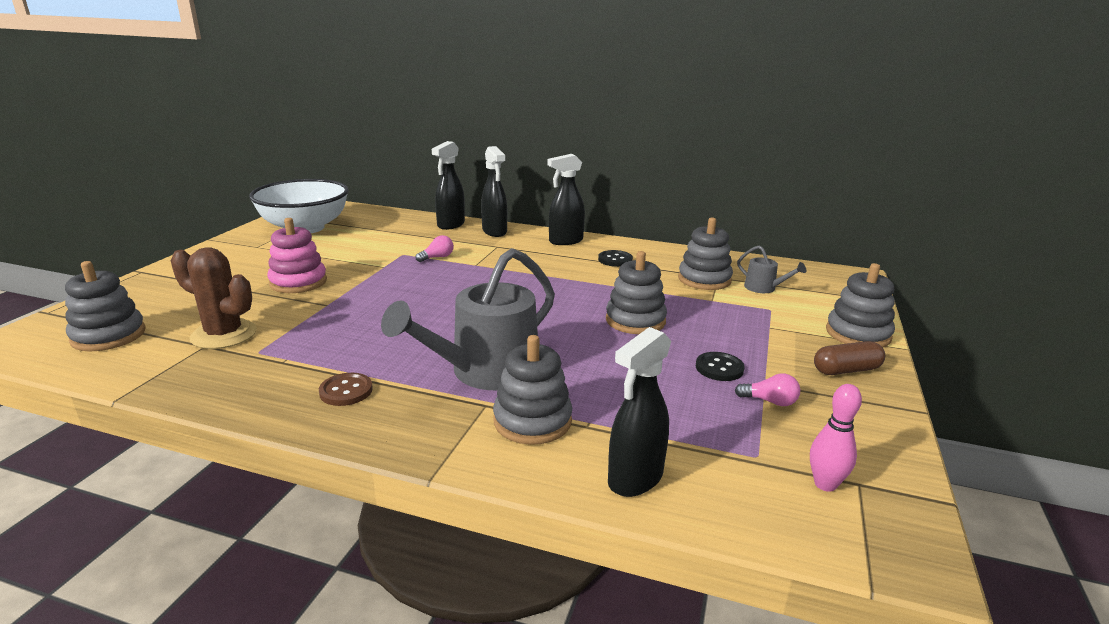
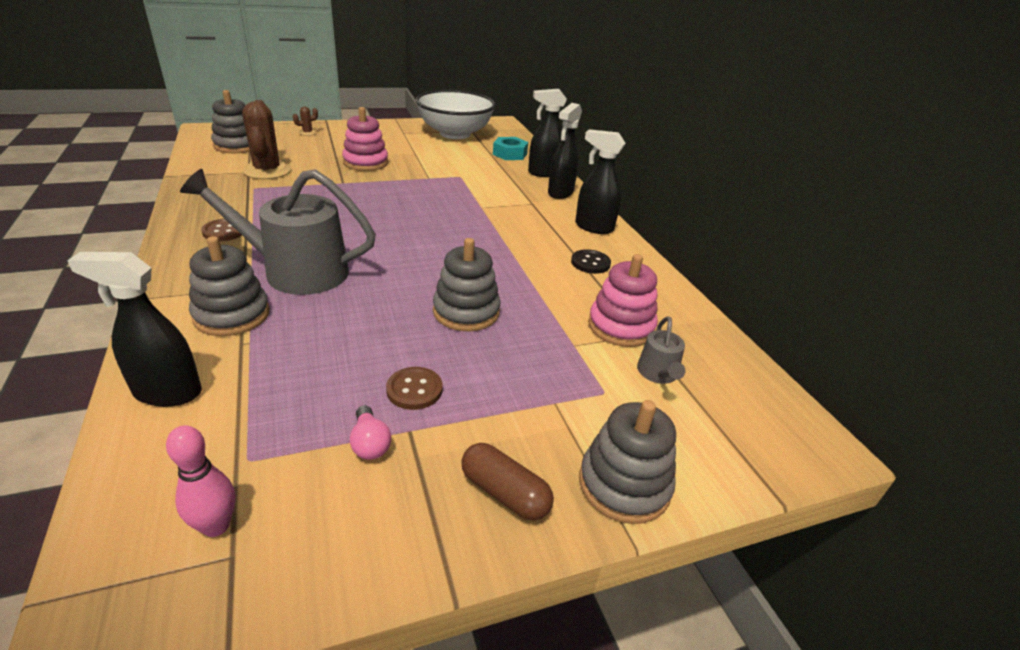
camera: 50 degrees right, 10 degrees up
pink light bulb [415,235,454,262] -> none
grey stacking toy [678,217,733,290] -> pink stacking toy [588,254,658,347]
black button [696,352,745,381] -> brown button [386,367,442,410]
none -> brown cactus [293,107,318,136]
none -> turquoise nut [493,137,528,160]

